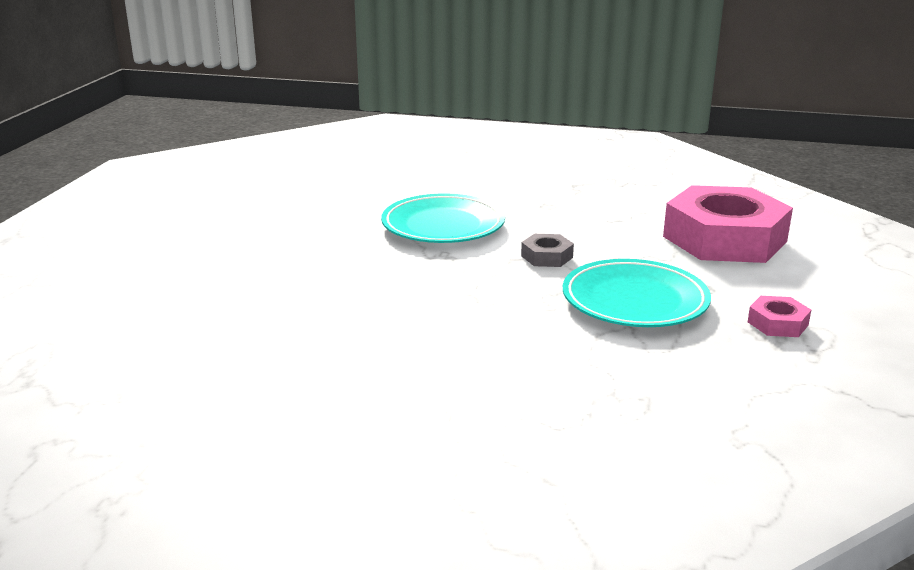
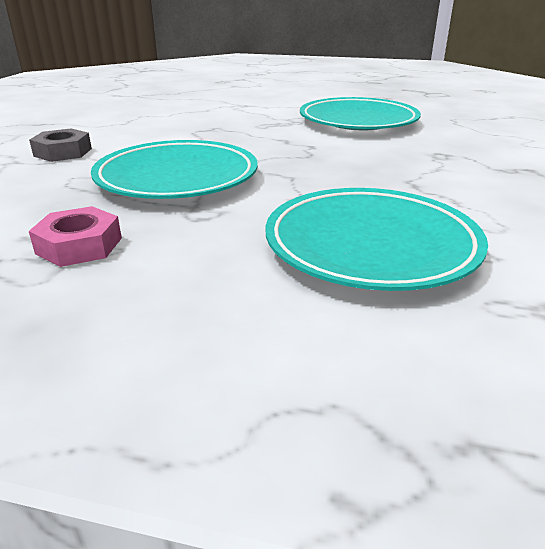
camera: 90 degrees right, 5 degrees up
grey nut [521,234,574,267] -> grey nut moved to [29,128,92,162]
pink nut [663,185,793,263] -> turquoise plate [265,188,488,291]

